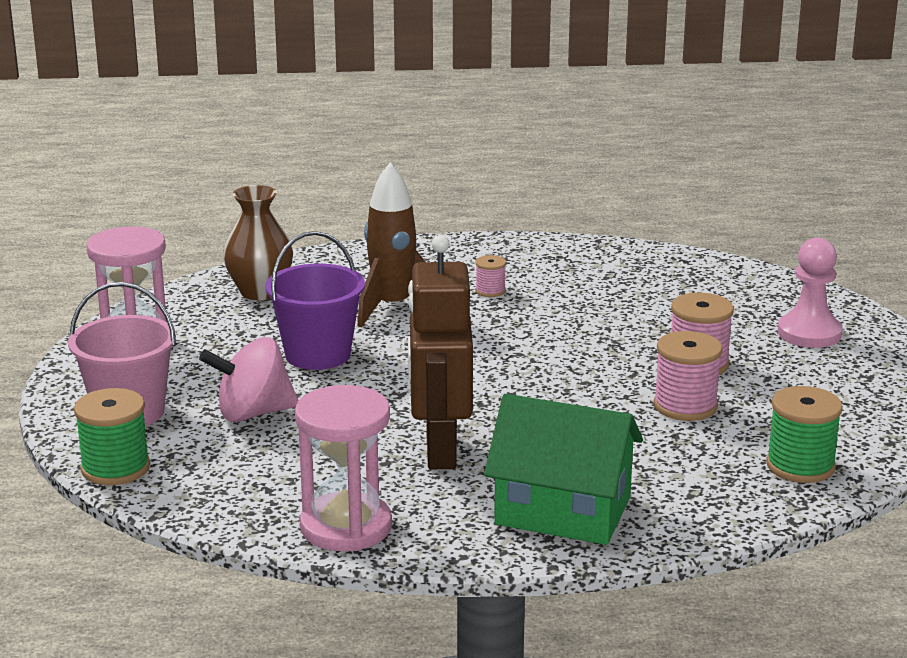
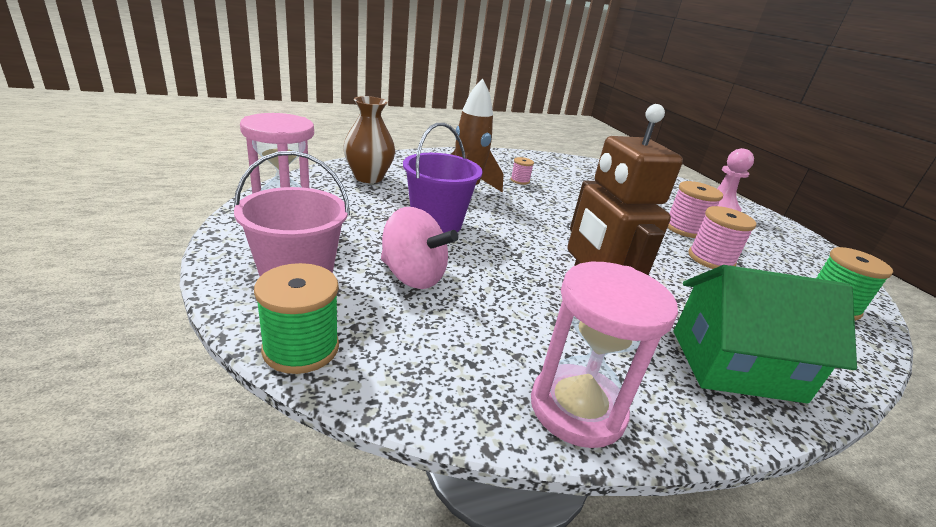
camera: 20 degrees left, 5 degrees up
pink spinning top [199,337,298,422] -> pink spinning top turned 120 degrees counterclockwise [381,207,458,289]

